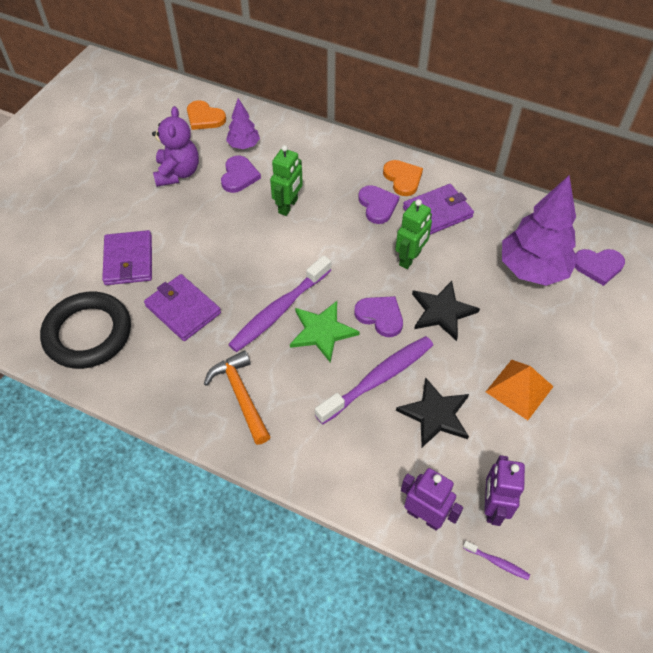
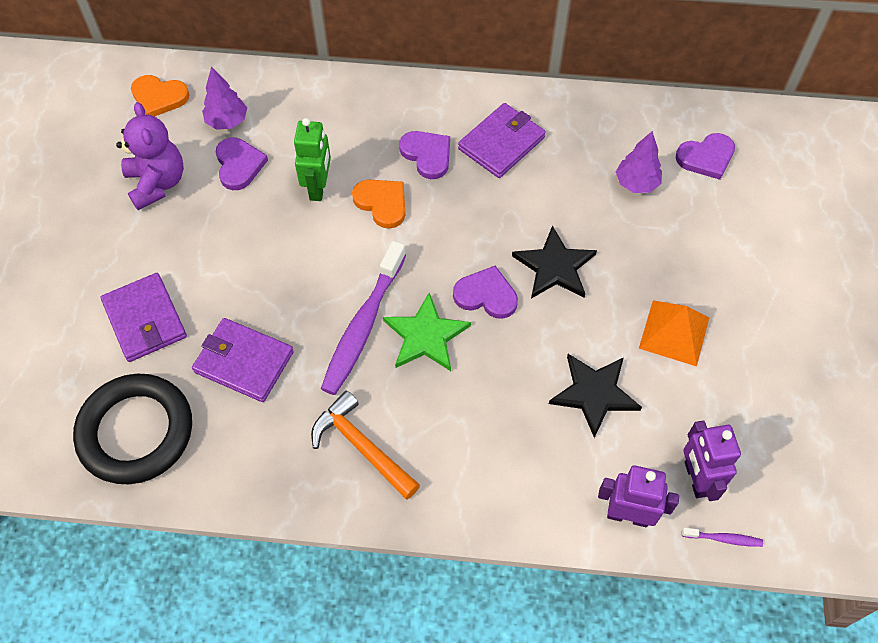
camera: 20 degrees left, 5 degrees up
purple toothbrush [315,336,433,424] -> none
orange heart [383,160,423,196] -> orange heart moved to [352,180,405,229]
green robot [395,199,432,269] -> none
purple tree [502,175,578,286] -> purple tree [616,131,662,193], size x0.51

